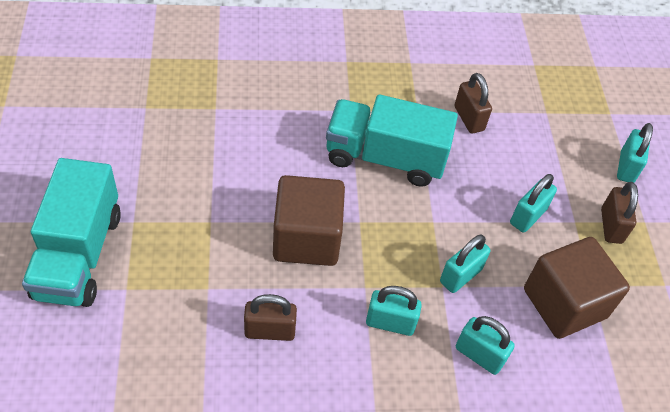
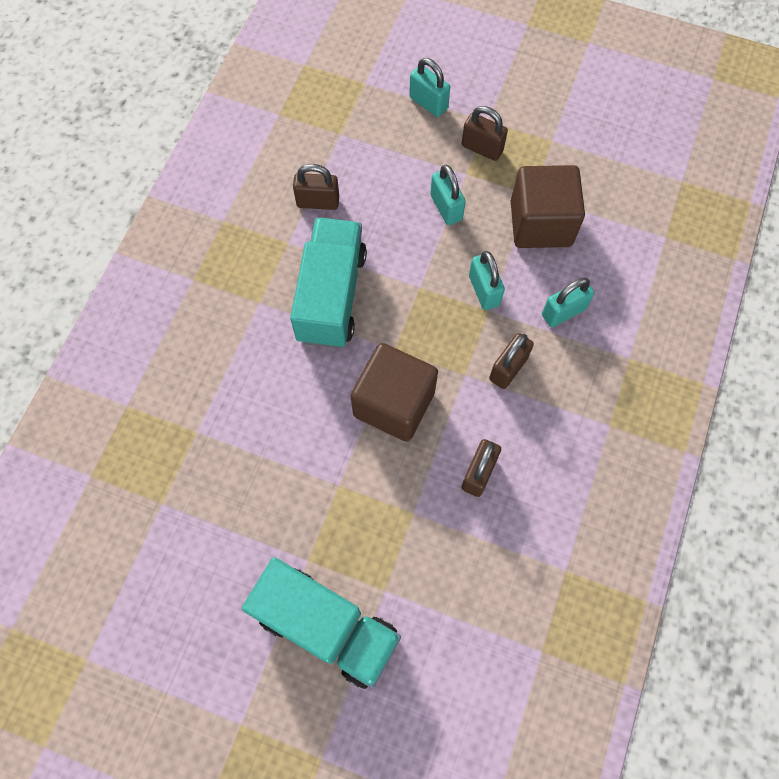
camera: 60 degrees left, 15 degrees up
turquoise truck [326,94,458,187] -> turquoise truck turned 150 degrees clockwise [290,218,367,348]
turquoise padlock [366,286,422,336] -> brown padlock [489,333,534,389]

